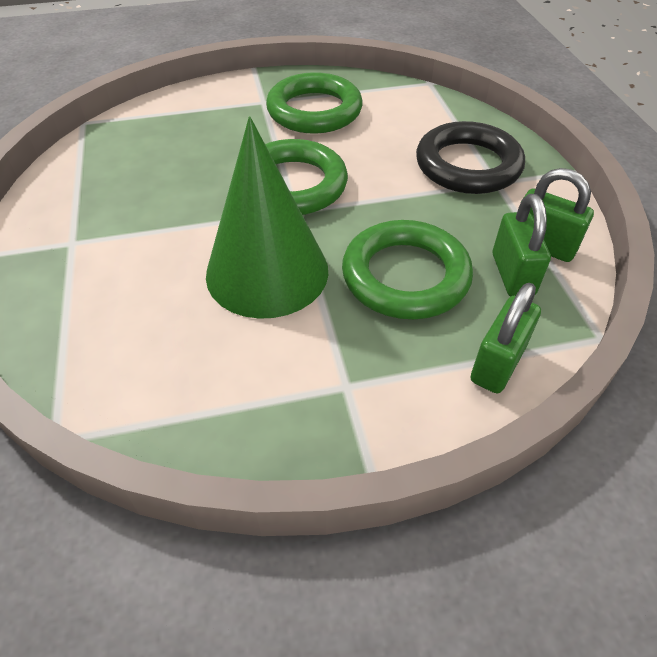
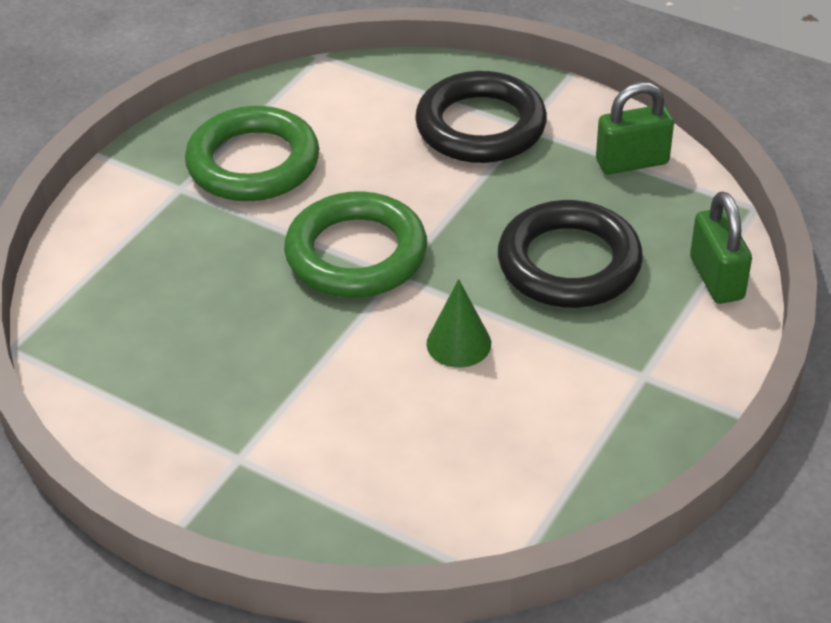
camera: 45 degrees left, 5 degrees down
green cone [206,116,328,319] -> green cone [427,279,491,368], size x0.45
green ring [342,220,473,319] -> black ring [498,200,643,308]
green padlock [493,194,551,297] -> none

